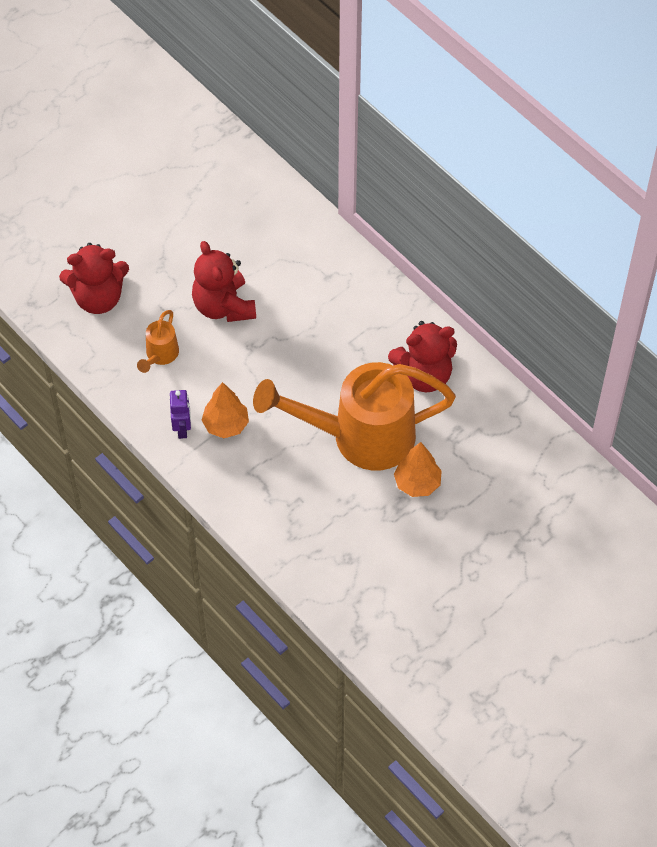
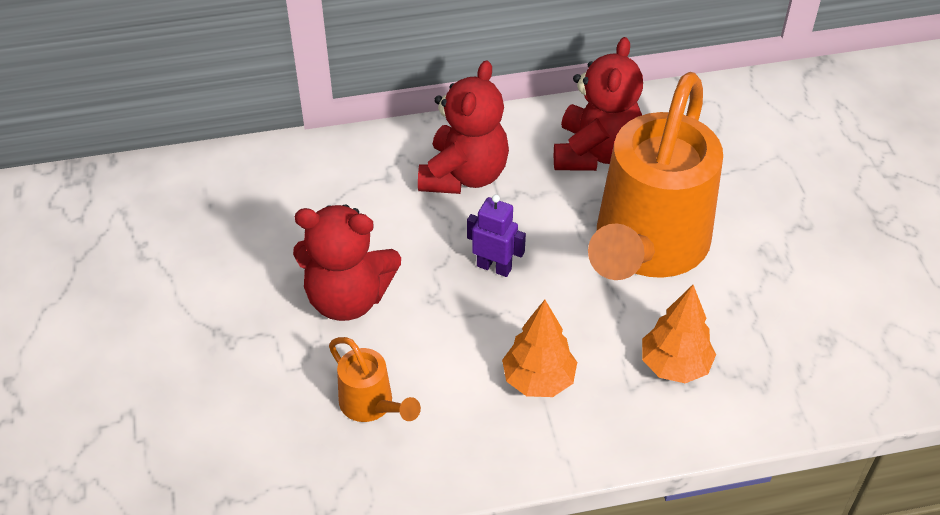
camera: 60 degrees left, 10 degrees down
red teddy bear [59,243,129,314] -> red teddy bear moved to [418,60,509,194]
purple robot [170,390,191,439] -> purple robot moved to [467,195,526,277]
orange tree [394,442,442,497] -> orange tree moved to [642,285,716,383]

